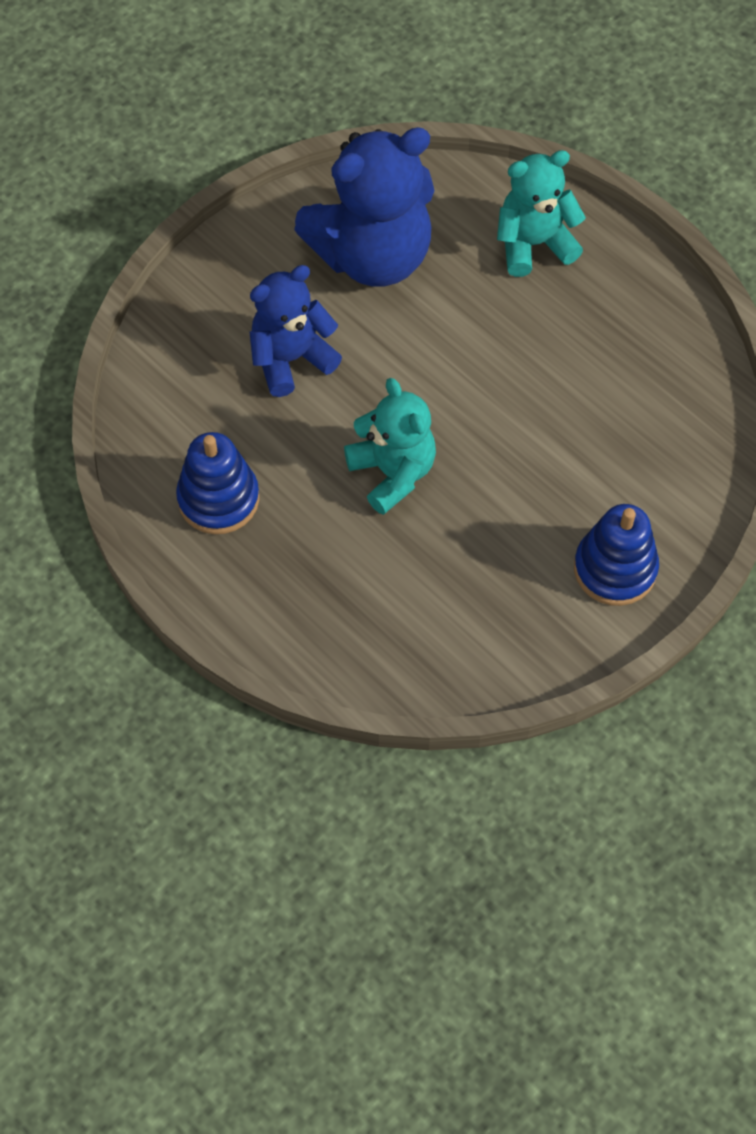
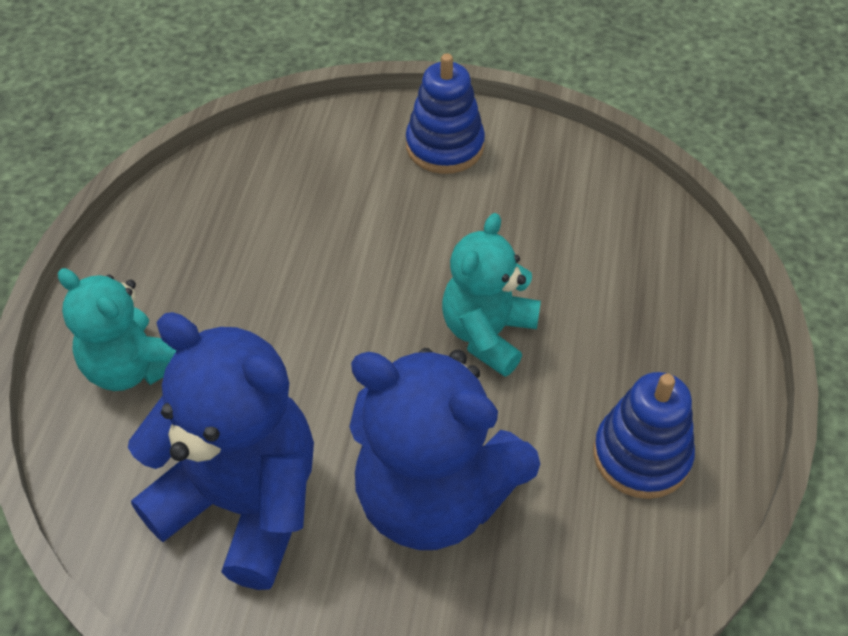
camera: 125 degrees left, 10 degrees down
blue teddy bear [249,265,342,397] -> blue teddy bear [349,348,540,550], size x1.59

